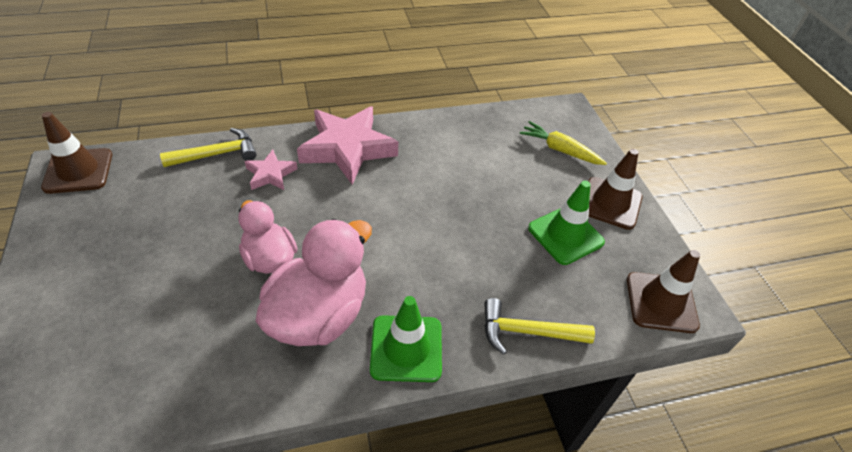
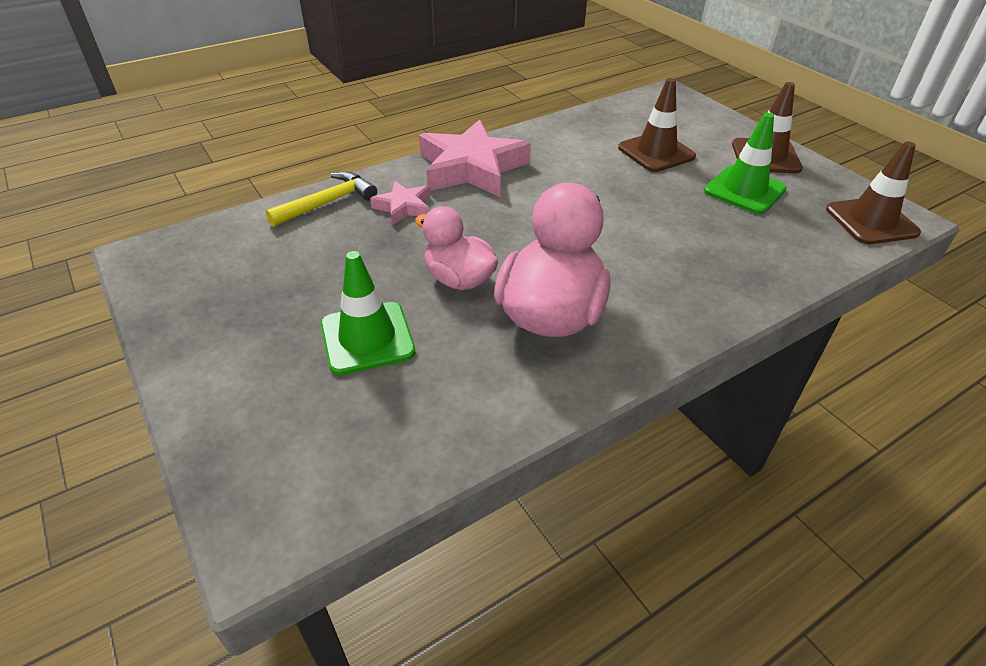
camera: 15 degrees left, 5 degrees down
brown traffic cone [41,112,112,194] -> brown traffic cone moved to [618,78,696,172]
green traffic cone [370,296,442,382] -> green traffic cone moved to [321,251,415,375]
yellow hammer [484,298,595,355] -> none
yellow carrot [520,121,607,165] -> none

